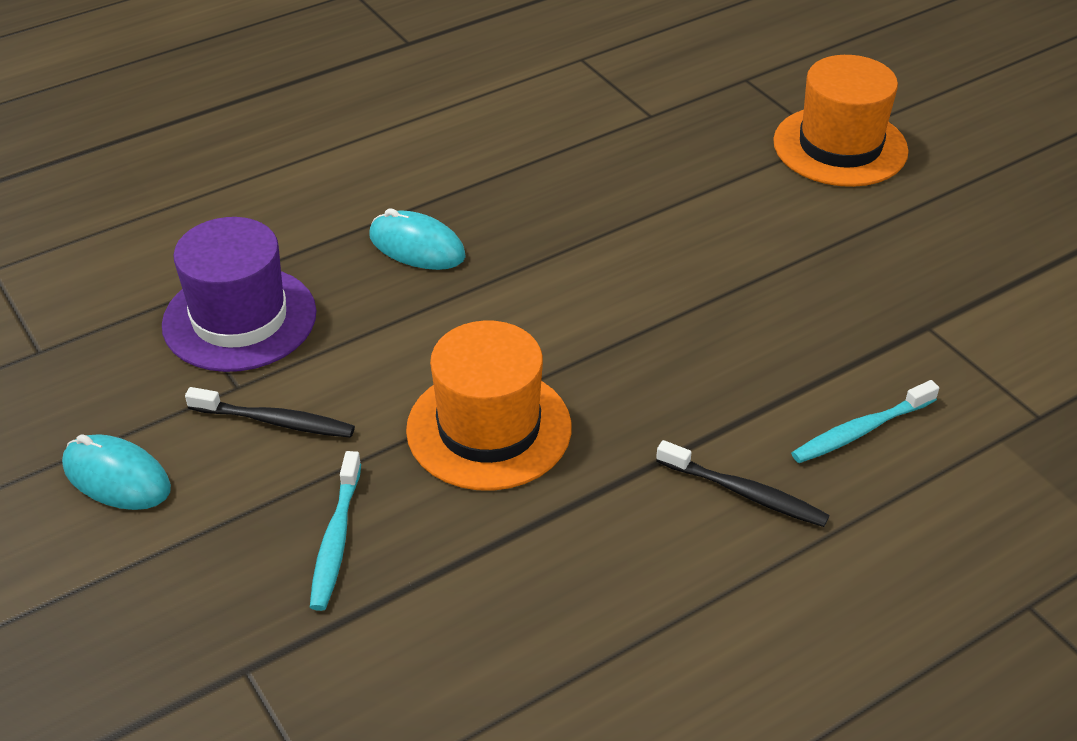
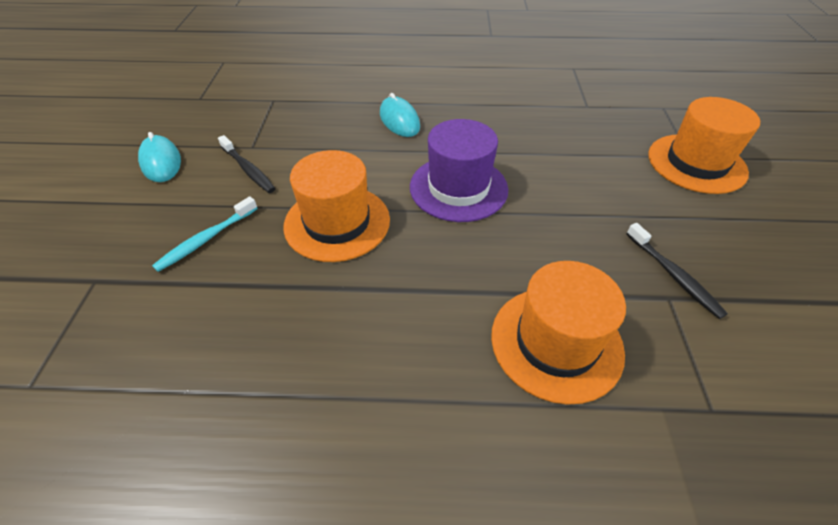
camera: 35 degrees right, 5 degrees up
purple hat [162,217,316,372] -> purple hat moved to [410,119,508,222]
black toothbrush [656,440,830,527] -> black toothbrush moved to [626,223,728,319]
turquoise toothbrush [791,380,939,463] -> orange hat [491,261,626,405]

